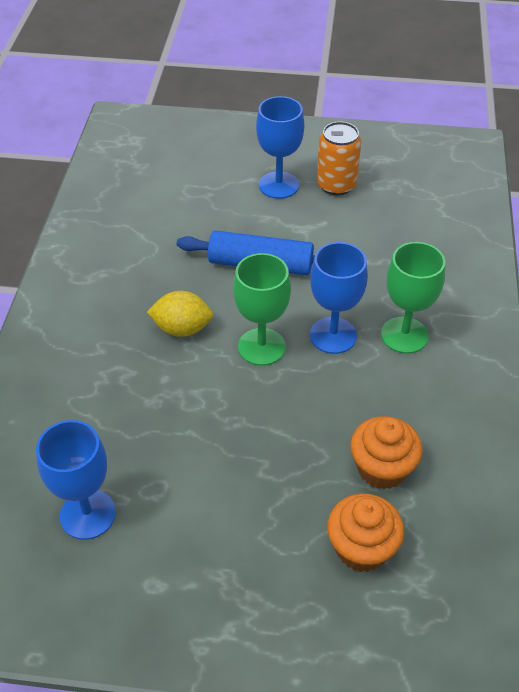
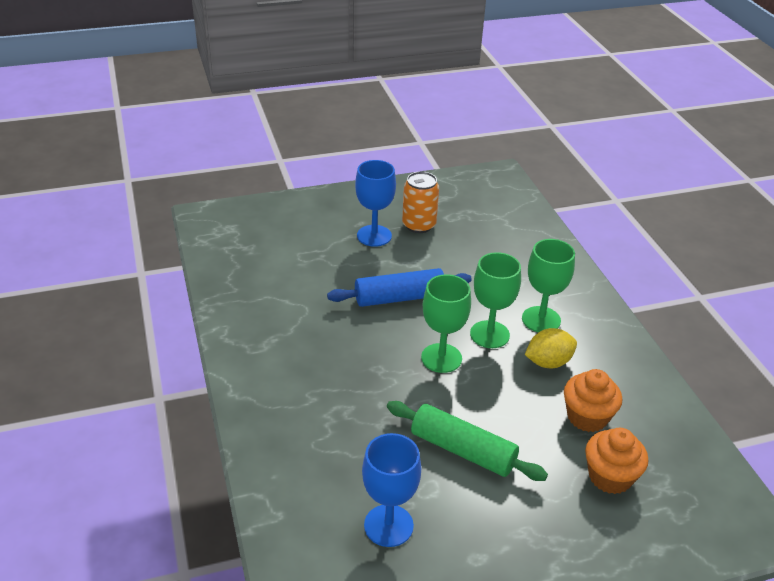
camera: 25 degrees left, 10 degrees down
yellow lemon [147,291,213,337] -> yellow lemon moved to [525,328,577,368]
blue goblet [310,242,368,354] -> green goblet [470,252,521,348]
none -> green rolling pin [387,401,548,481]

